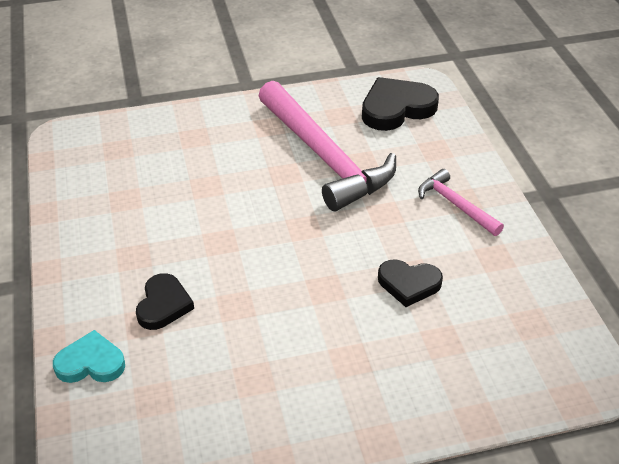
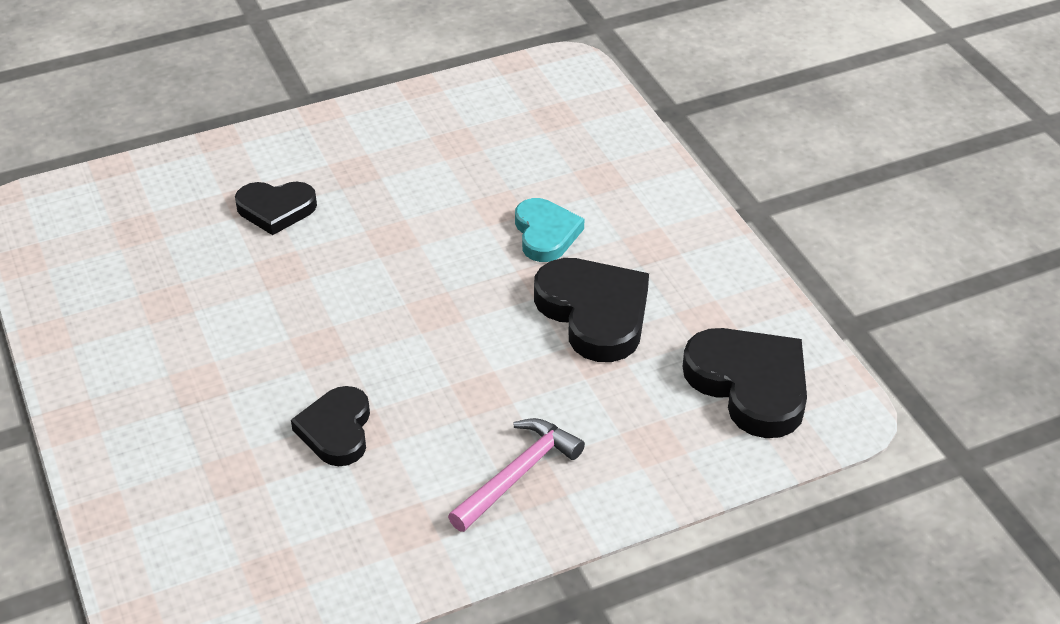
camera: 80 degrees right, 0 degrees up
turquoise heart [53,330,125,383] -> turquoise heart moved to [515,198,584,262]
pink hammer [258,81,396,211] -> black heart [534,258,649,362]

